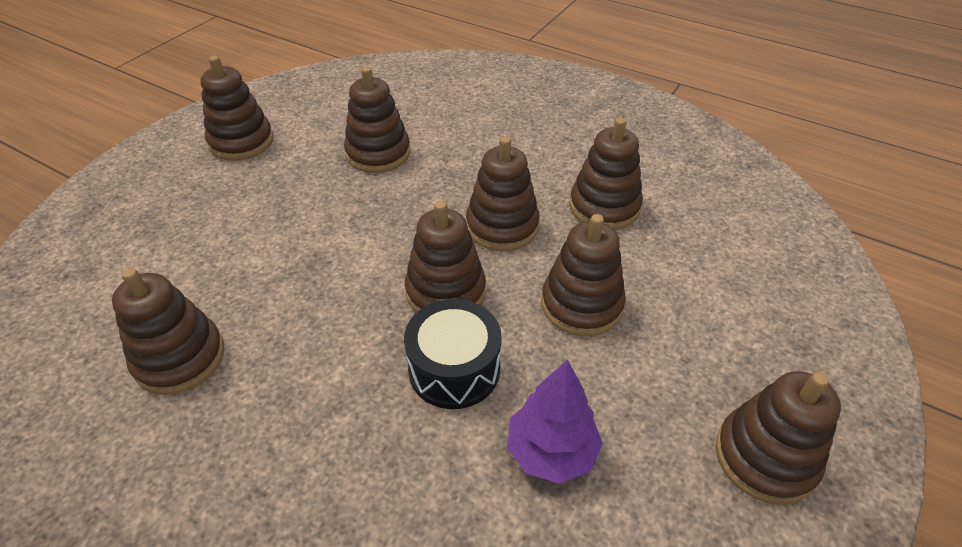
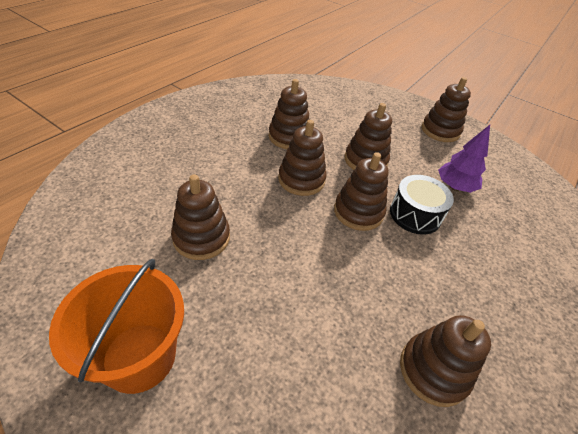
camera: 90 degrees left, 0 degrees up
brown stacking toy [200,56,273,161] -> orange bucket [49,259,184,394]

